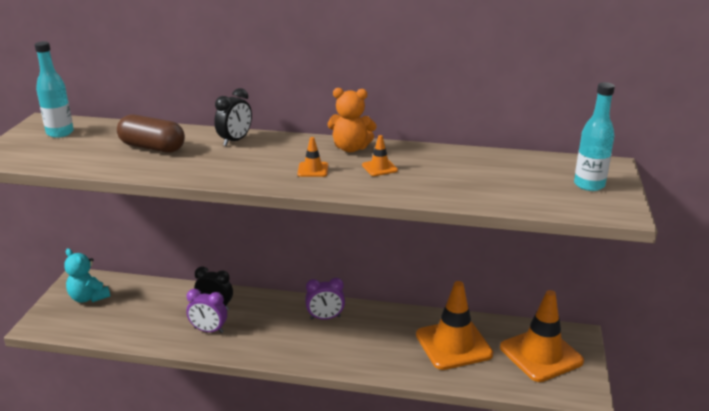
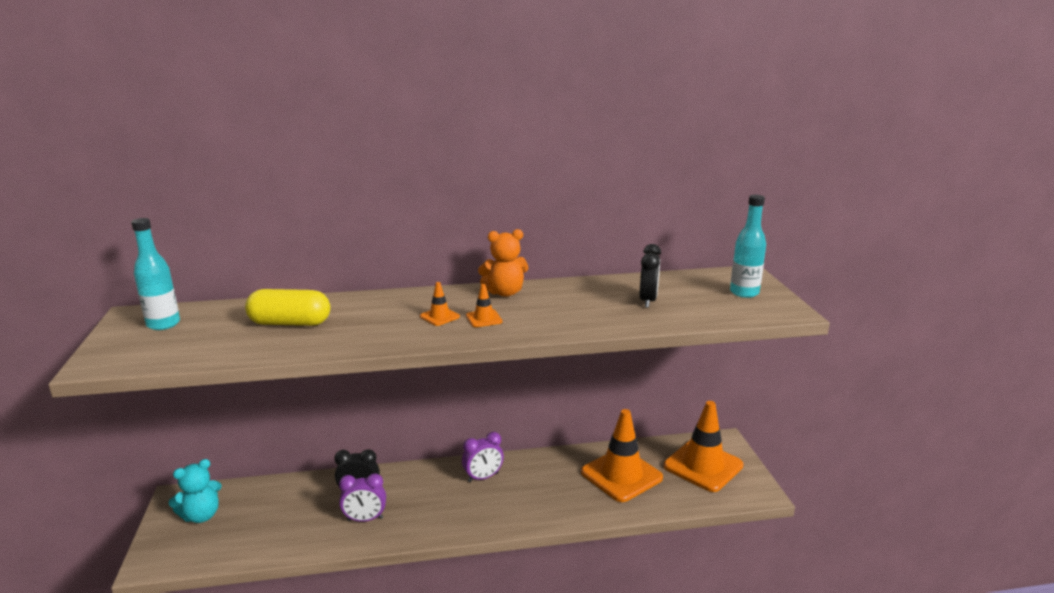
camera: 20 degrees left, 5 degrees down
turquoise teddy bear [64,248,110,303] -> turquoise teddy bear turned 60 degrees counterclockwise [168,459,222,523]
brown capsule [117,114,185,153] -> yellow capsule [245,289,331,326]
black clock [214,88,252,146] -> black clock moved to [640,244,661,308]
orange traffic cone [362,135,398,176] -> orange traffic cone moved to [420,282,460,326]

